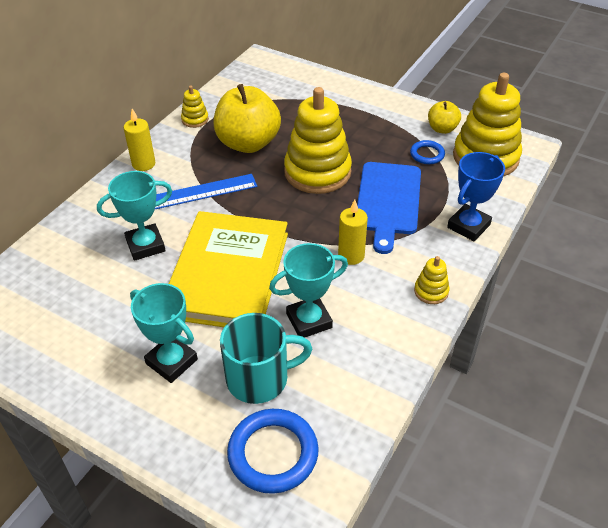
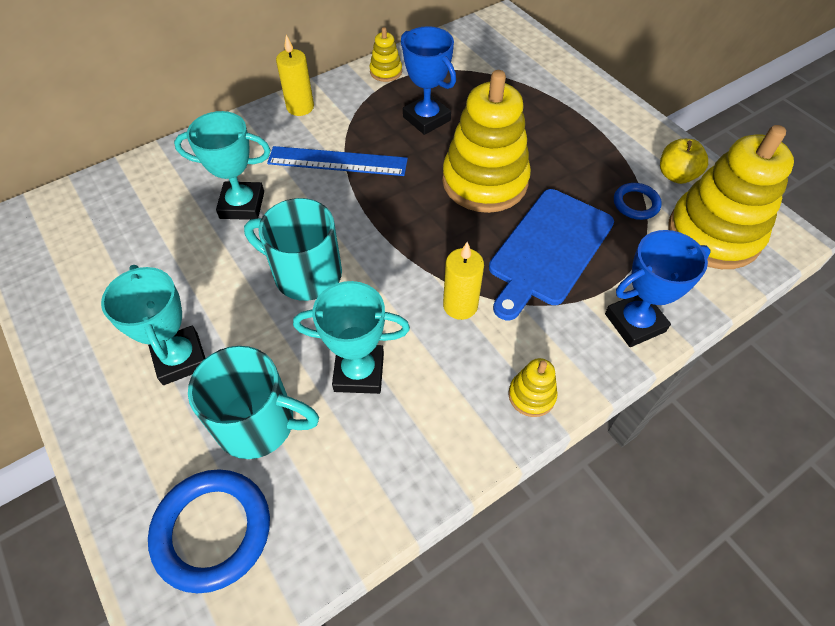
camera: 25 degrees right, 10 degrees up
yellow book [169,211,288,327] -> turquoise mug [244,198,342,301]
yellow apple [214,84,281,153] -> blue trophy [401,26,456,135]

